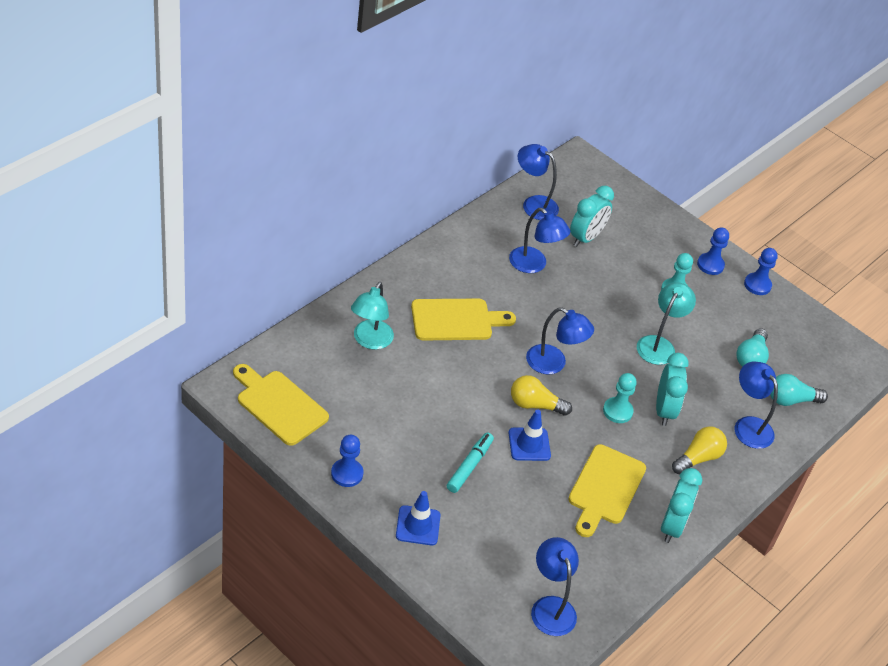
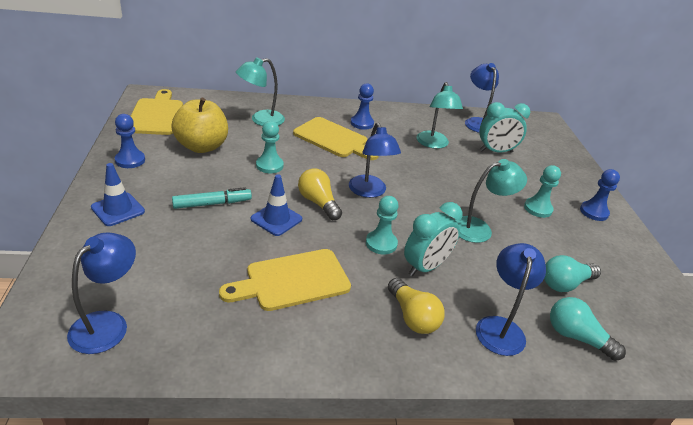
camera: 45 degrees right, 10 degrees down
blue lamp [509,208,570,273] -> turquoise lamp [416,82,463,149]
turquoise clock [661,468,702,543] -> none
yellow light bulb [672,427,727,475] -> yellow light bulb turned 60 degrees clockwise [388,278,445,334]
blue pawn [744,248,778,295] -> blue pawn moved to [350,83,374,130]
none -> yellow apple [171,98,228,153]
none -> turquoise pawn [256,121,284,173]

